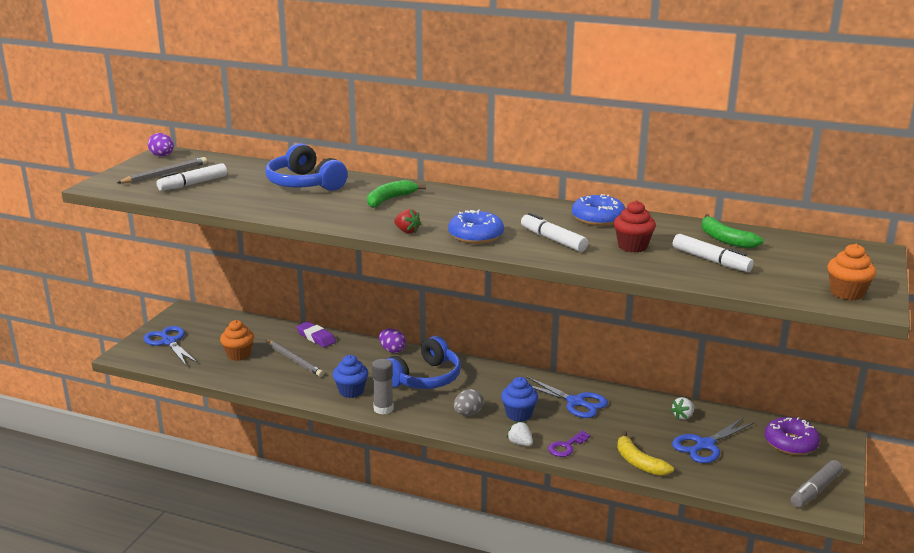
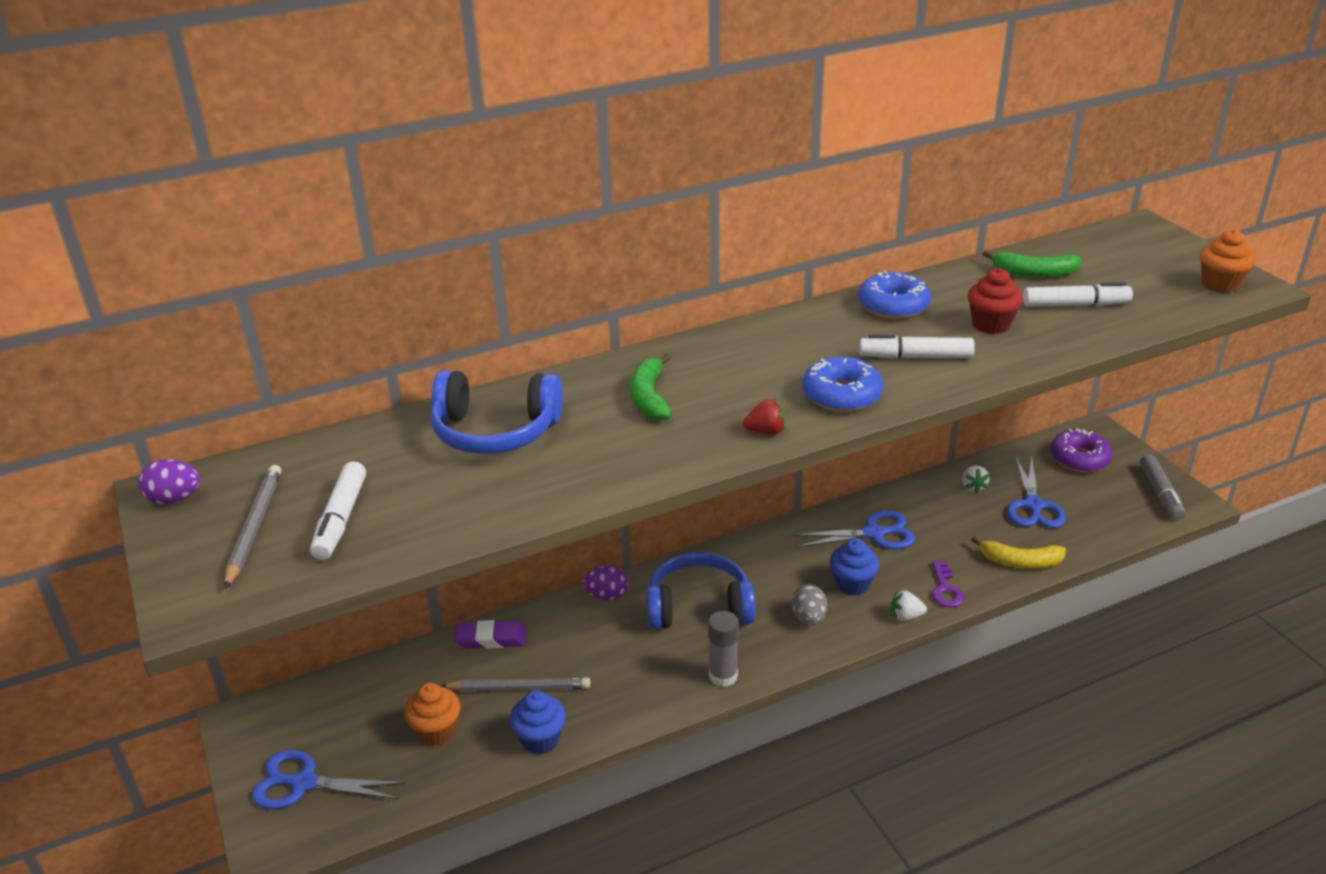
camera: 45 degrees left, 10 degrees up
blue cupcake [333,355,368,398] -> blue cupcake moved to [509,691,566,755]
blue headphones [387,336,461,389] -> blue headphones turned 90 degrees counterclockwise [647,552,755,629]

